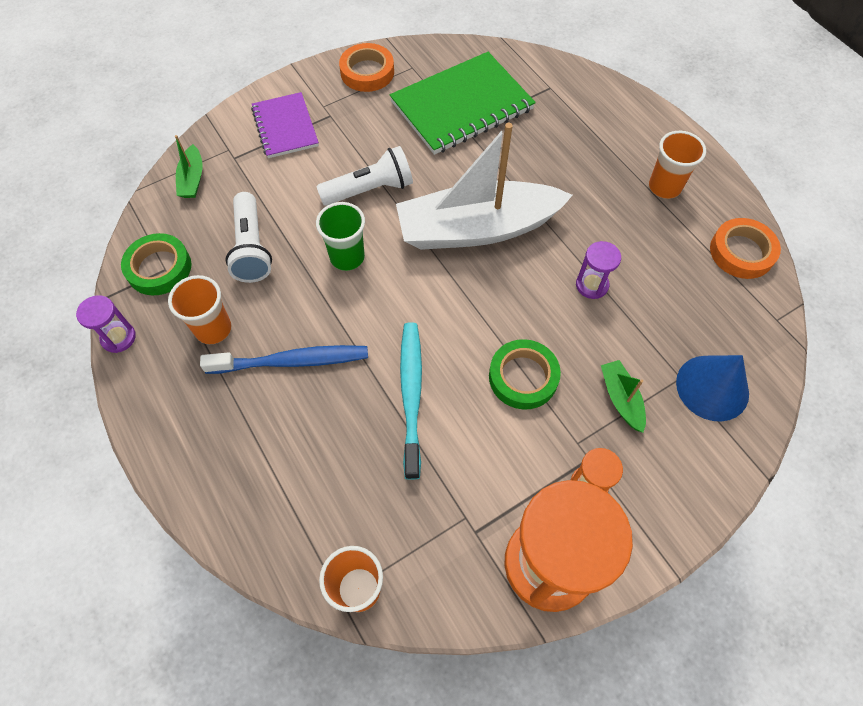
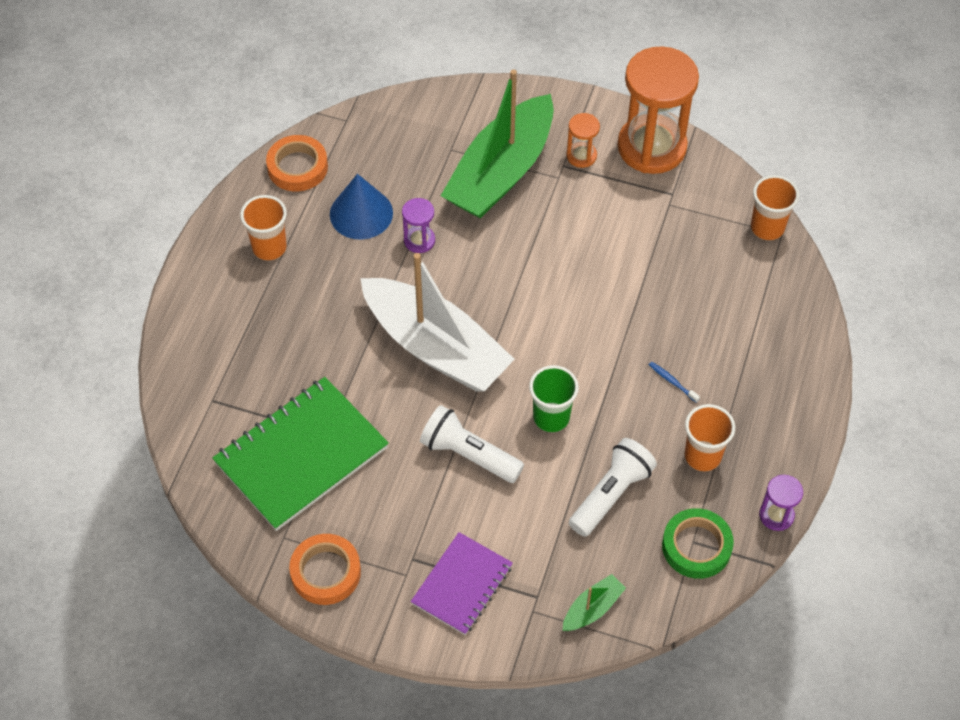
camera: 130 degrees left, 5 degrees down
blue toothbrush [200,345,368,374] -> blue toothbrush [649,362,700,403], size x0.41
green notebook [390,52,536,155] -> green notebook turned 60 degrees counterclockwise [212,377,389,531]
turquoise toothbrush [400,322,422,480] -> none
green tape [489,339,561,410] -> none
green boat [601,360,646,433] -> green boat [441,70,554,218], size x2.50
blue cone [676,355,749,422] -> blue cone moved to [330,174,393,240]

